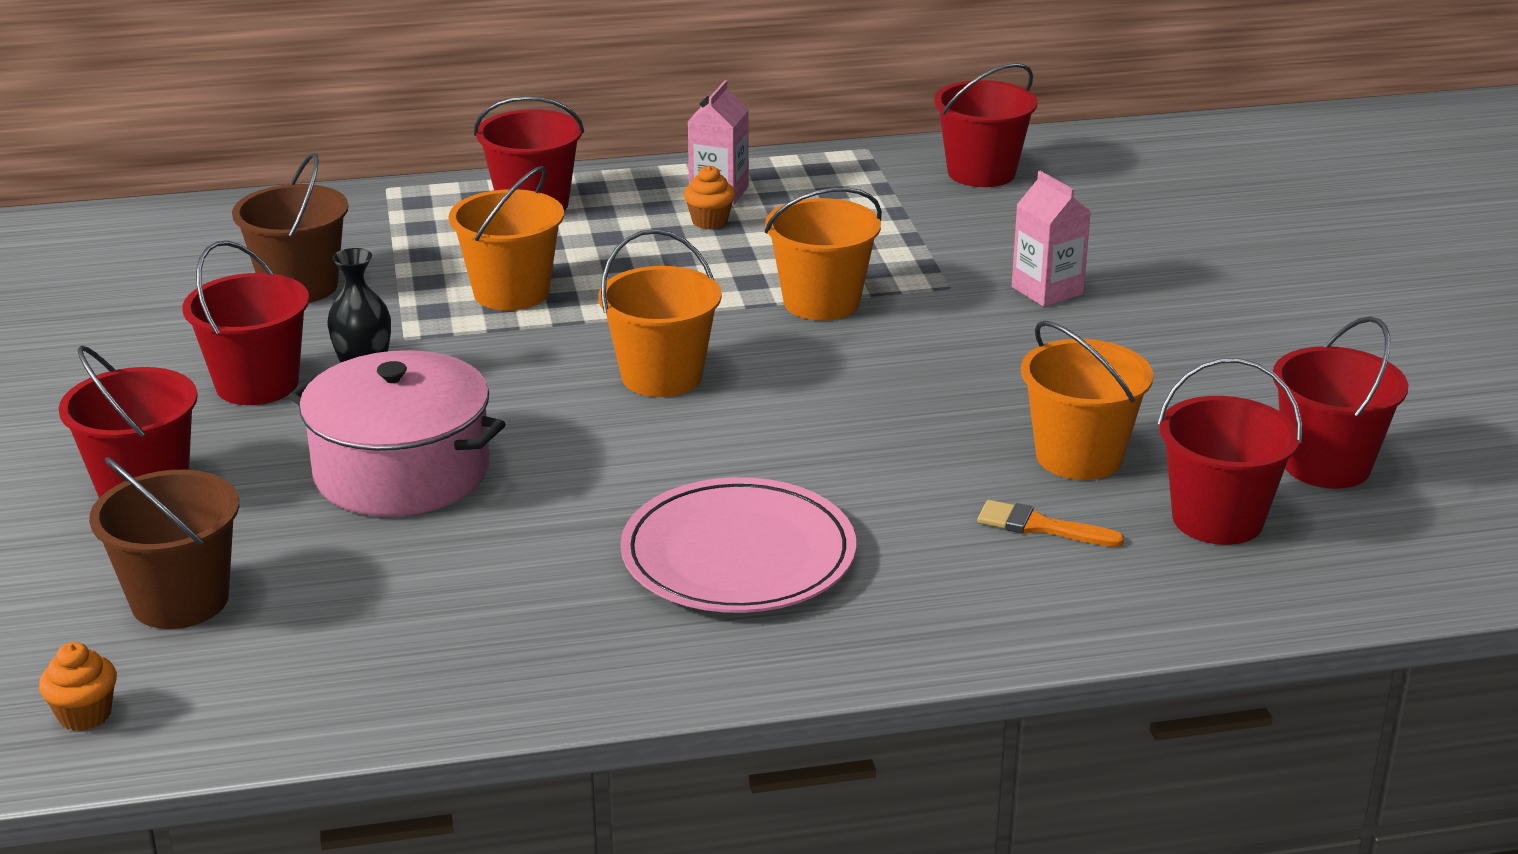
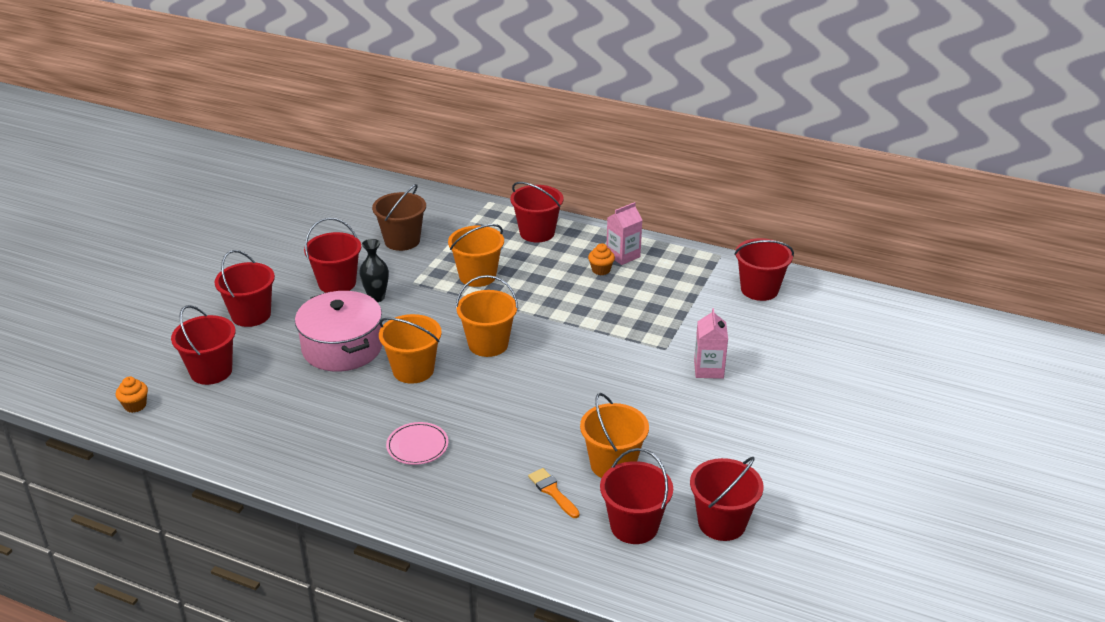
camera: 35 degrees right, 5 degrees up
brown bucket [89,457,239,629] -> red bucket [171,305,235,385]
pink plate [620,477,856,613] -> pink plate [386,422,449,465], size x0.55
orange bucket [765,187,882,321] -> orange bucket moved to [379,314,442,384]

